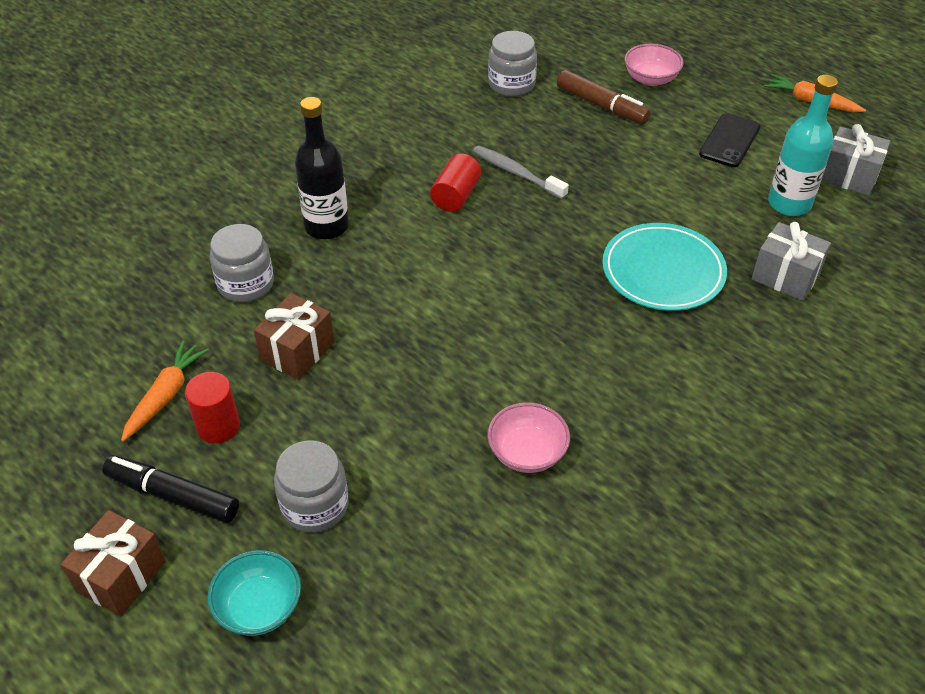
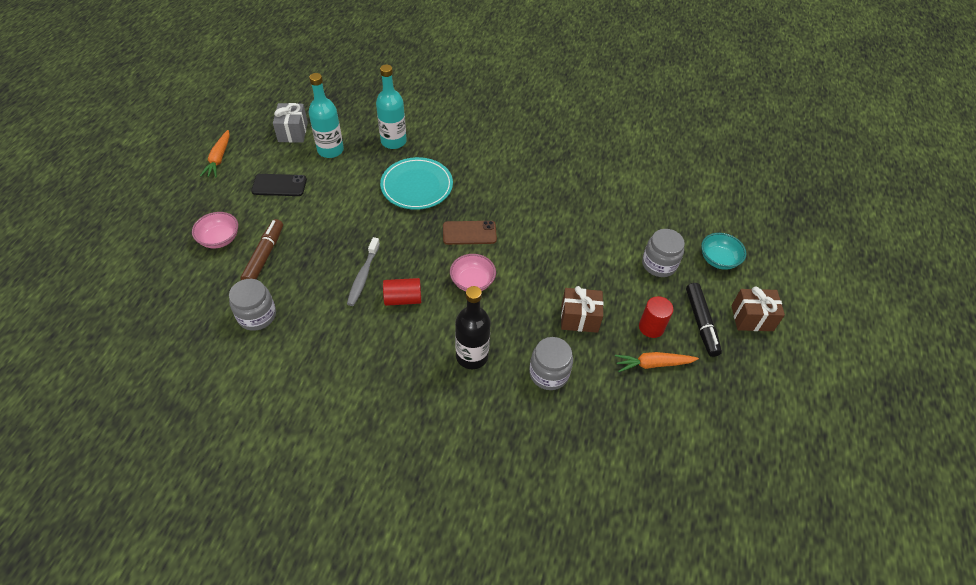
camera: 120 degrees left, 5 degrees up
pink bowl [487,402,570,473] -> pink bowl moved to [450,254,496,291]
grey gift [751,222,831,301] -> turquoise bottle [376,65,407,149]
none -> brown phone [443,221,497,245]

